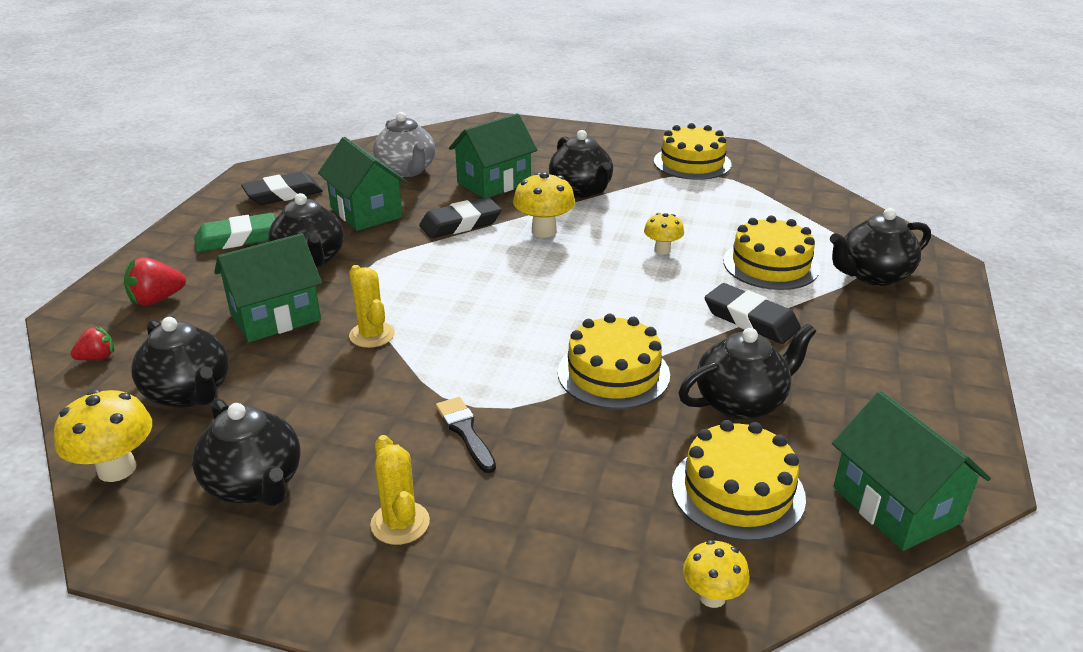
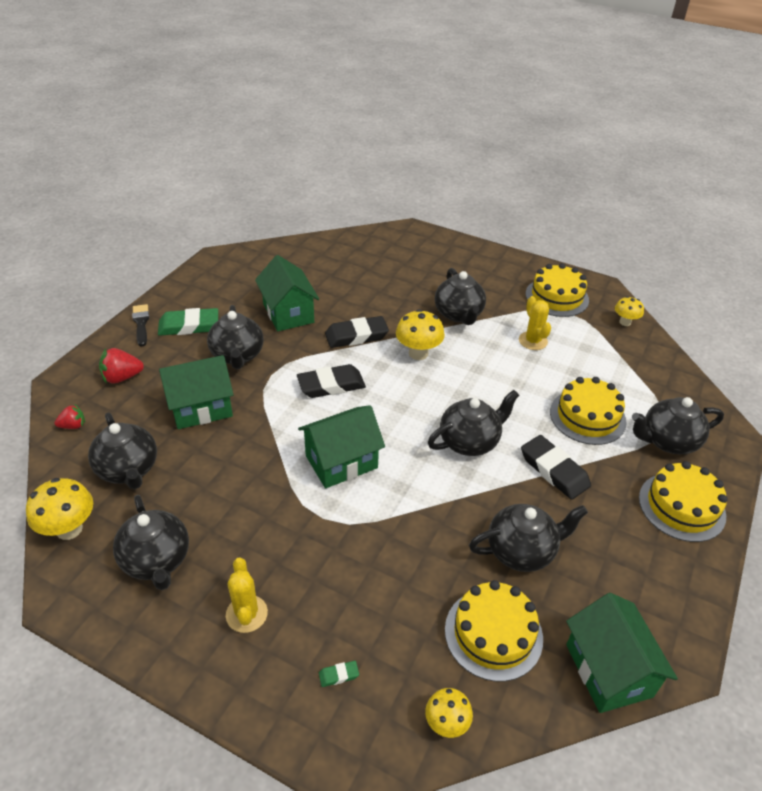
camera: 10 degrees right, 10 degrees up
black eraser [241,172,323,205] -> black eraser moved to [297,364,366,398]
yellow cactus [349,265,395,348] -> yellow cactus moved to [519,296,551,350]
grey teapot [373,112,435,177] -> none
black brush [436,397,496,473] -> black brush moved to [132,304,149,347]
green house [449,113,537,198] -> green house moved to [298,405,385,488]
yellow cake [558,314,670,409] -> yellow cake moved to [639,461,728,542]
yellow mushroom [644,213,684,255] -> yellow mushroom moved to [615,296,644,326]
none -> green eraser [319,661,359,687]
none -> black teapot [428,390,519,456]

